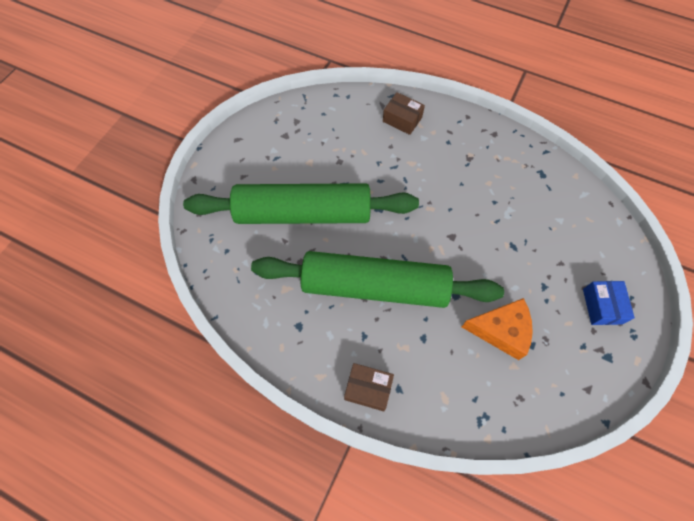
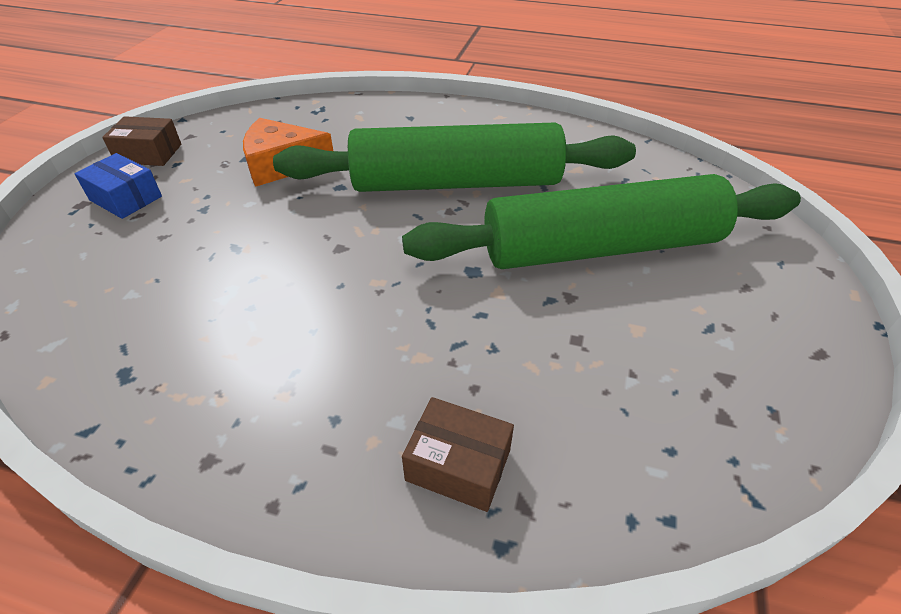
camera: 170 degrees right, 20 degrees down
brown box [344,363,394,411] -> brown box moved to [102,116,181,166]
blue box [583,281,635,325] -> blue box turned 45 degrees counterclockwise [74,153,162,219]

